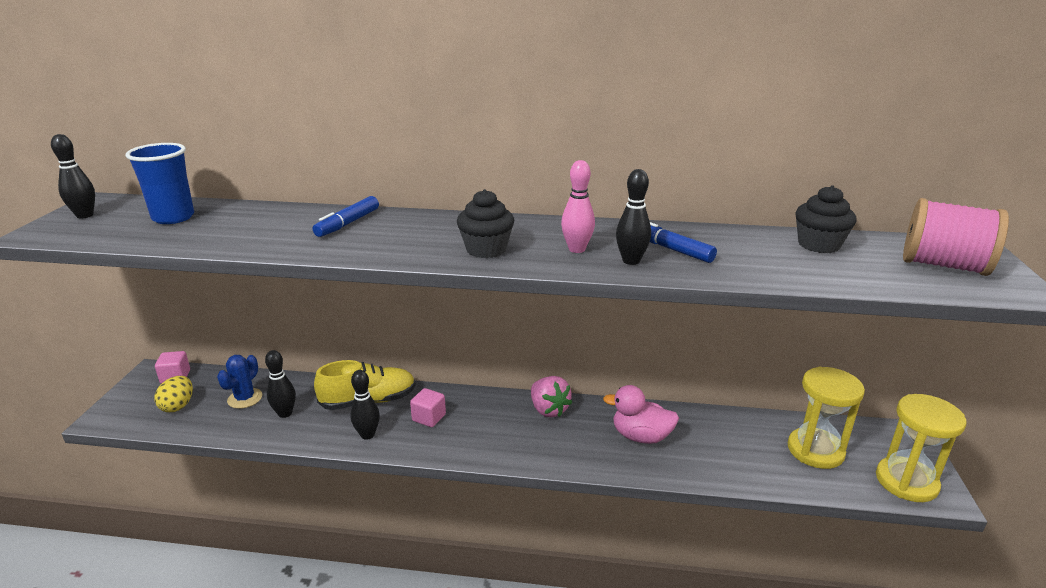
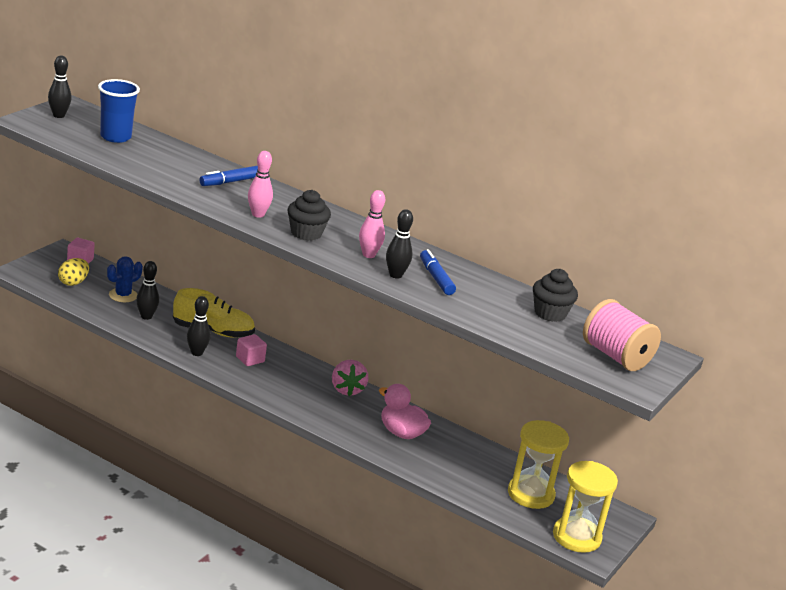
camera: 20 degrees right, 0 degrees up
none -> pink bowling pin [248,151,273,218]

